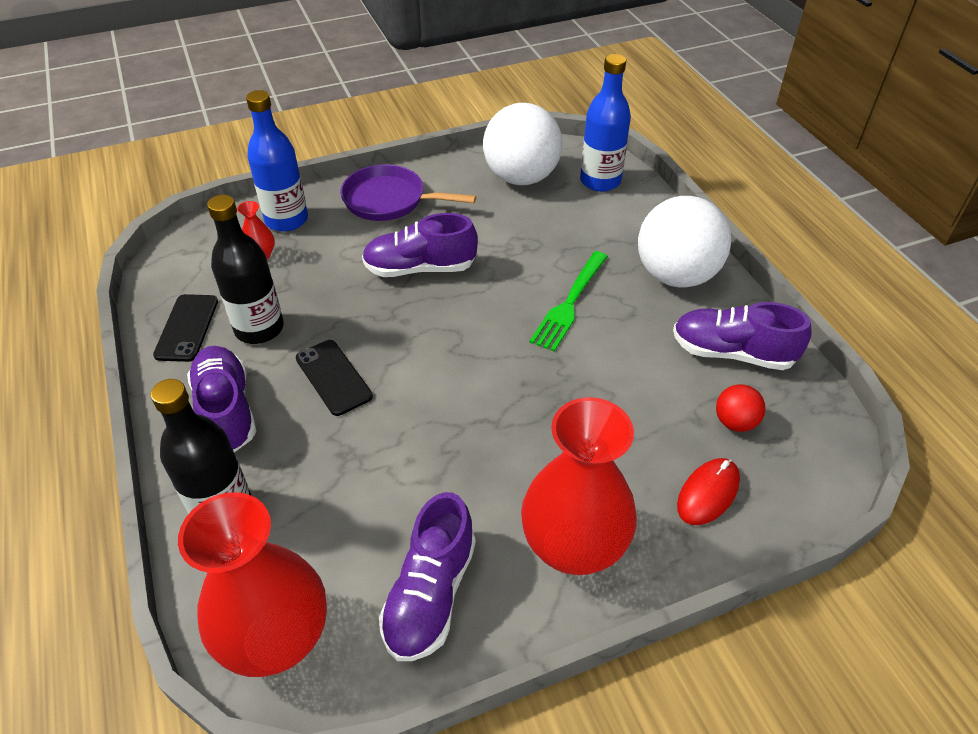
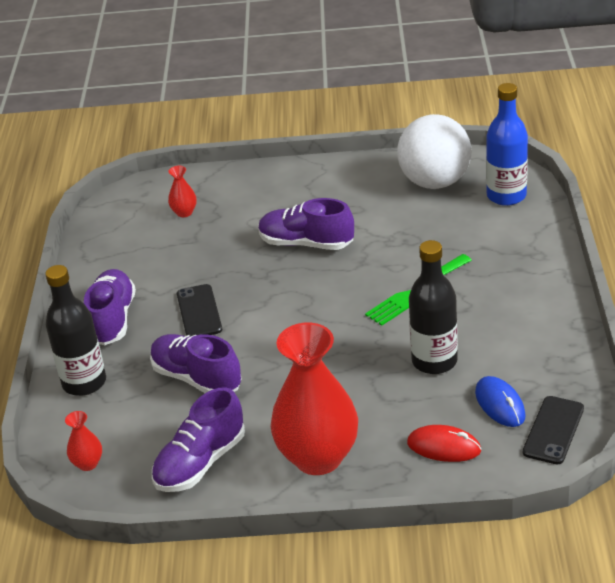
camera: 25 degrees right, 10 degrees down
black phone [153,294,218,362] -> black phone moved to [523,396,584,465]
red vase [178,492,327,677] -> red vase [65,411,102,471], size x0.41
black bottle [207,195,284,344] -> black bottle moved to [409,240,458,374]
blue bottle [246,90,308,232] -> none
purple pan [340,165,476,221] -> none
white ball [638,196,731,287] -> none
purple shoe [673,302,811,370] -> purple shoe moved to [150,334,242,393]
red mouse [677,458,740,525] -> red mouse turned 45 degrees clockwise [407,425,481,462]
red ball [716,384,765,432] -> blue mouse [475,376,526,427]

